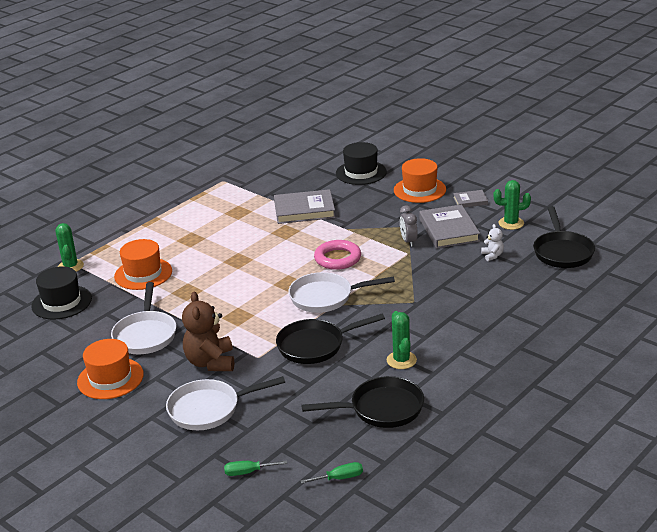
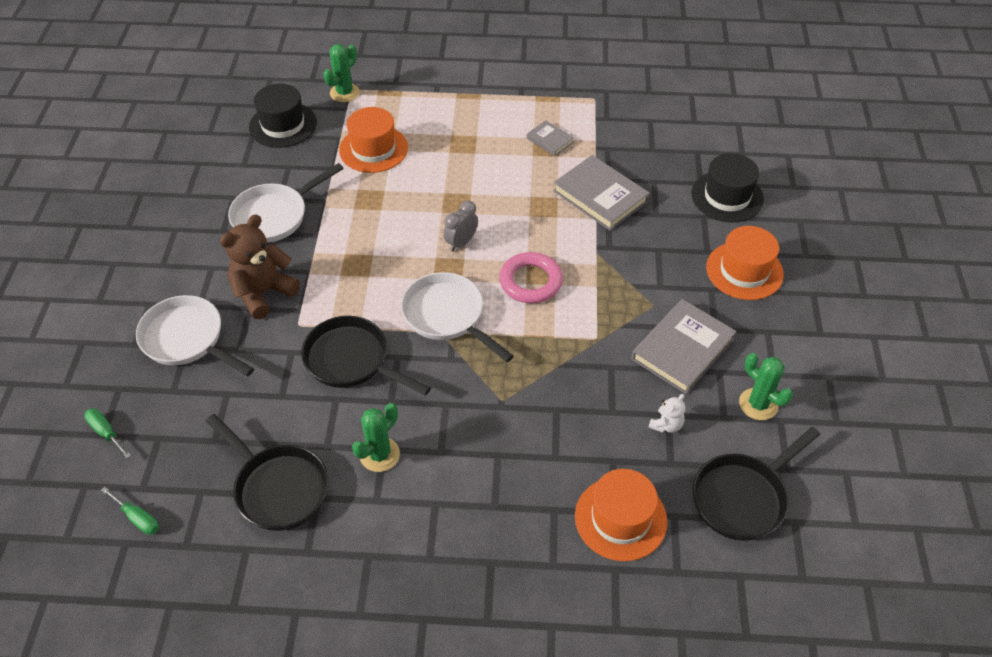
camera: 50 degrees right, 20 degrees up
orange hat [77,339,144,399] -> orange hat moved to [575,469,667,561]
grey clock [400,205,418,247] -> grey clock moved to [443,201,478,252]
grey book [453,190,488,207] -> grey book moved to [527,120,574,156]

